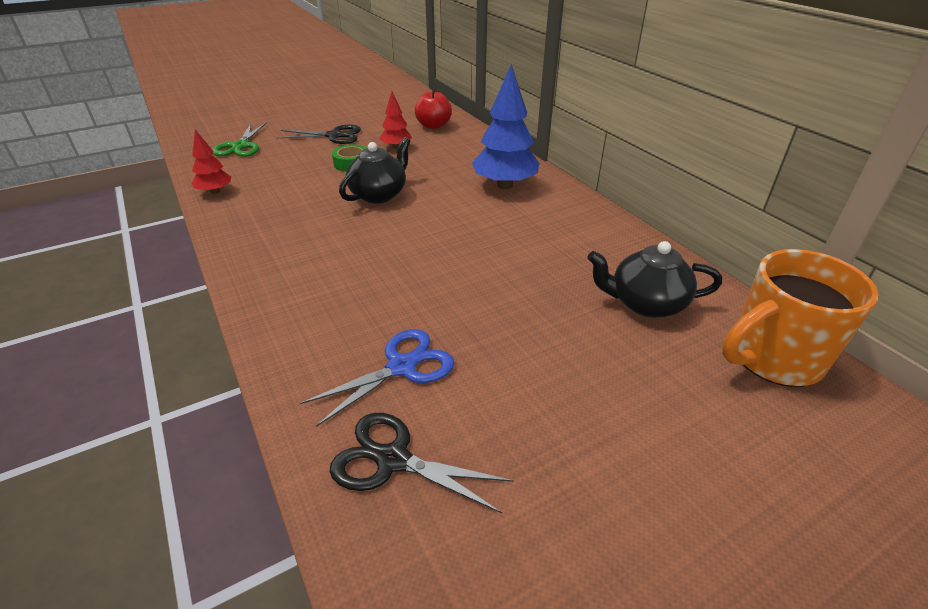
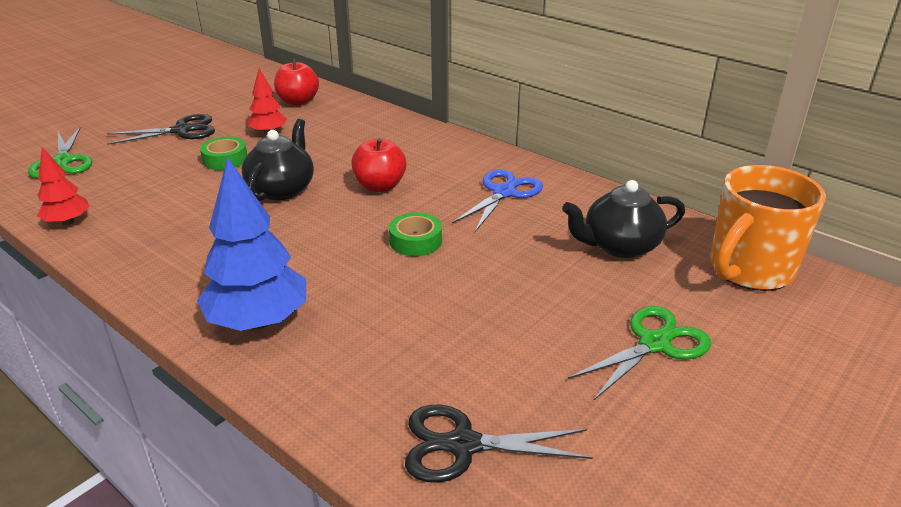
camera: 20 degrees left, 5 degrees down
blue scissors [300,329,455,427] -> blue scissors moved to [452,169,543,232]
blue tree [472,64,539,189] -> blue tree moved to [197,157,306,331]
none -> red apple [351,138,407,192]
none -> green tape [389,212,442,256]
none -> green scissors [568,306,711,401]

